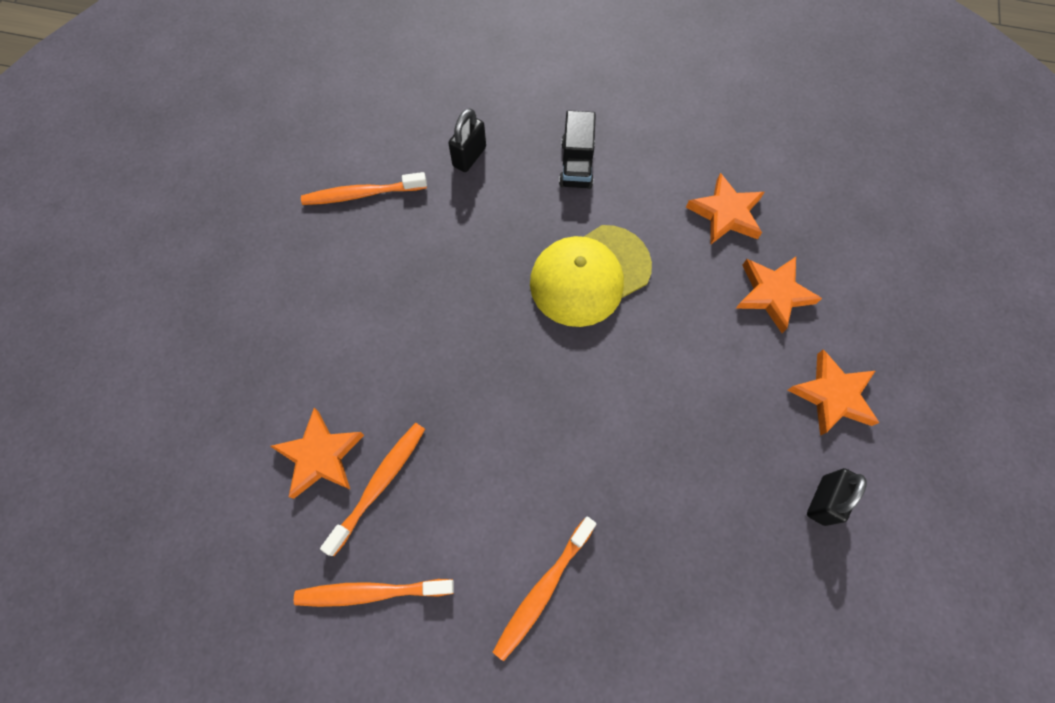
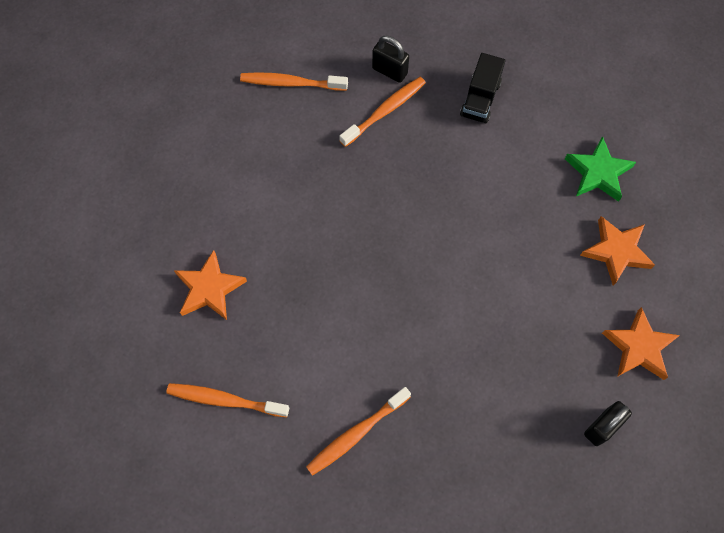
camera: 15 degrees right, 0 degrees up
orange toothbrush [320,423,425,556] -> orange toothbrush moved to [339,77,426,147]
black padlock [448,108,486,172] -> black padlock turned 75 degrees clockwise [372,36,409,83]
yellow cap [530,225,652,327] -> none
orange star [686,173,764,245] -> green star [565,136,636,202]

